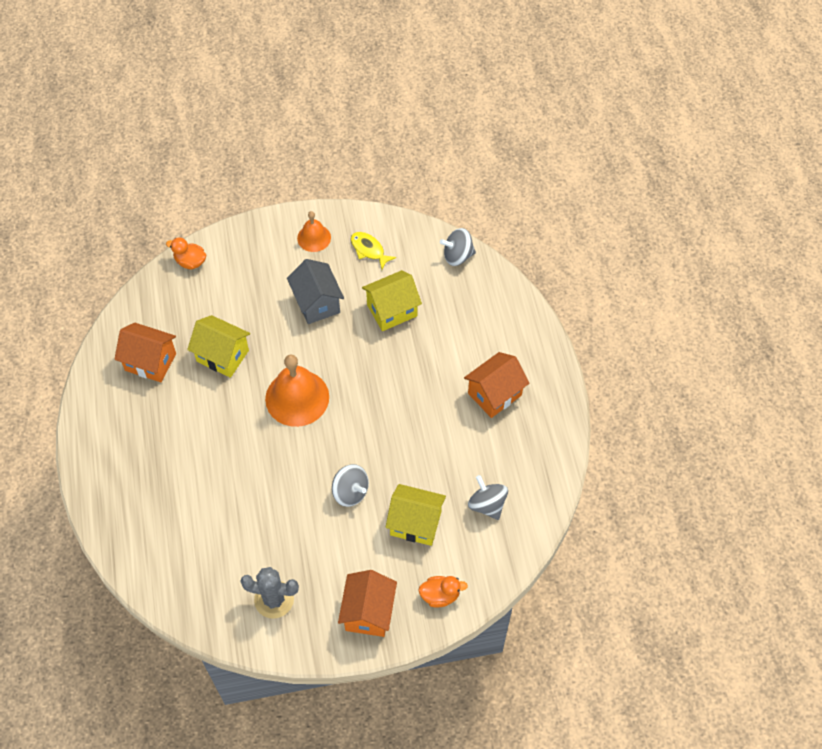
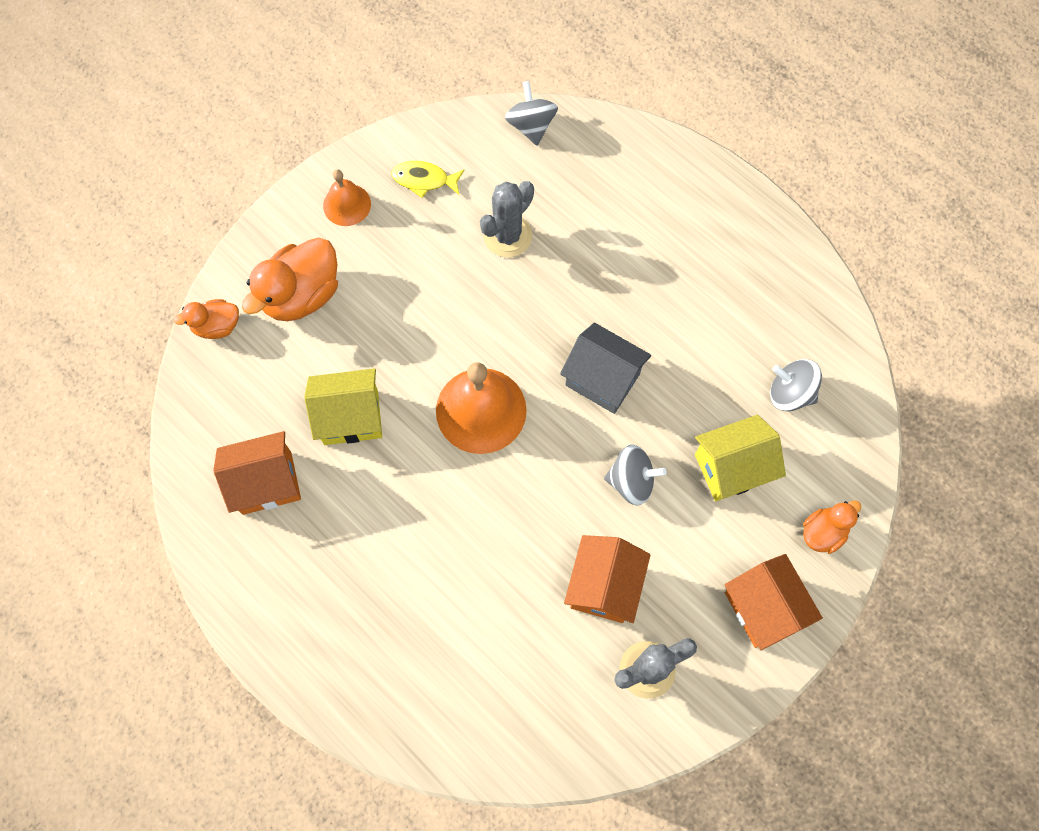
camera: 35 degrees left, 10 degrees up
grey house [287,259,344,324] -> grey house moved to [560,323,651,414]
yellow house [362,270,422,331] -> grey cactus [480,181,534,257]
grey spinning top [440,228,476,266] -> grey spinning top turned 120 degrees clockwise [505,81,558,146]
orange house [464,352,529,418] -> orange house moved to [564,535,651,623]
none -> orange duck [242,238,338,321]

